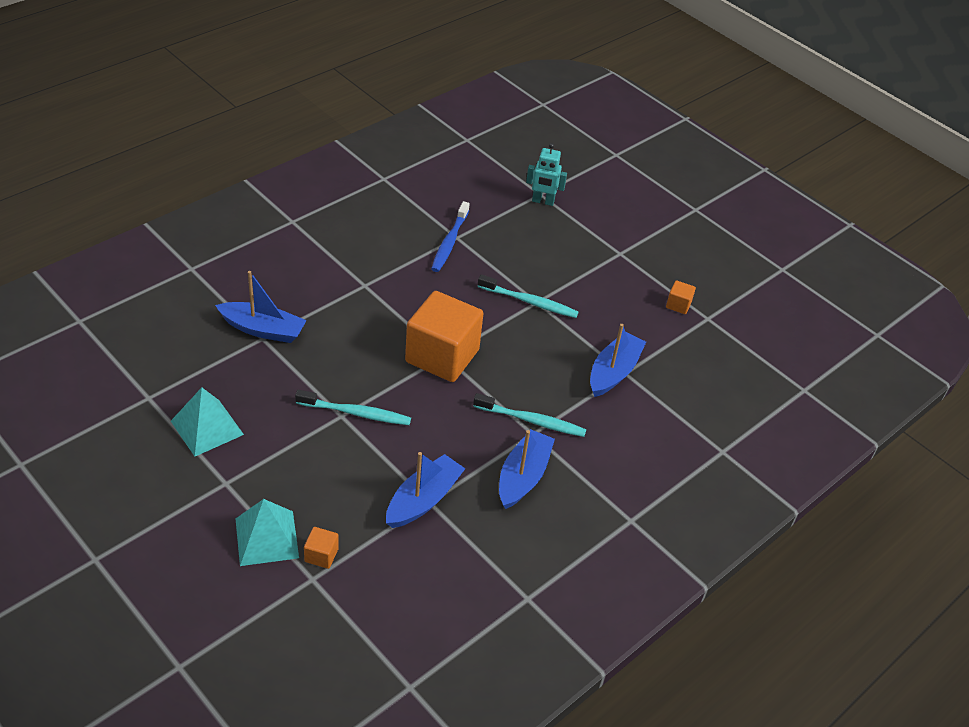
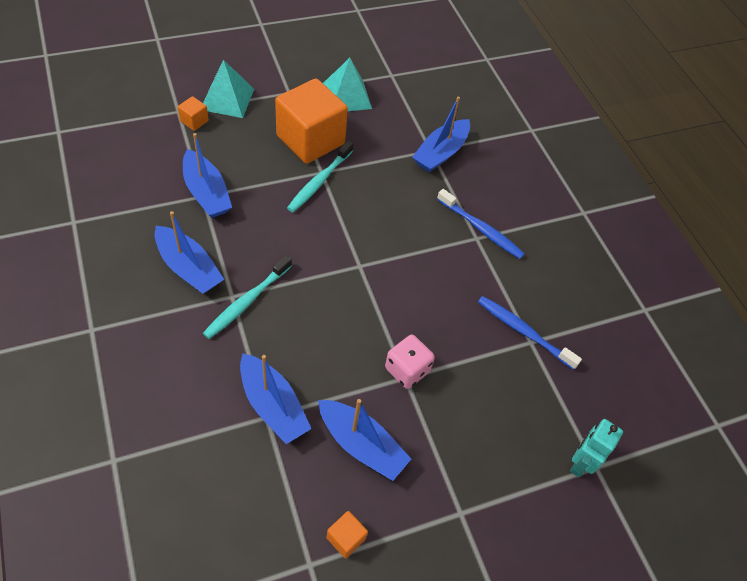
camera: 110 degrees right, 10 degrees up
orange cube [405,291,484,382] -> orange cube moved to [275,78,348,164]
turquoise toothbrush [478,275,579,318] -> pink dice [385,335,435,389]
none -> blue boat [318,399,411,481]
none -> blue toothbrush [437,189,525,259]

